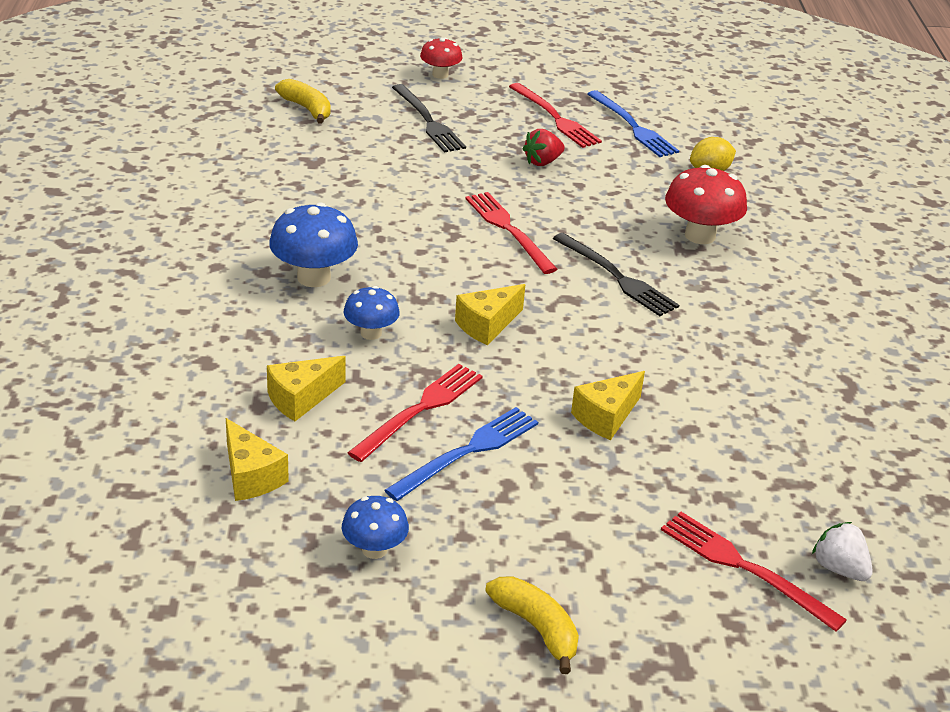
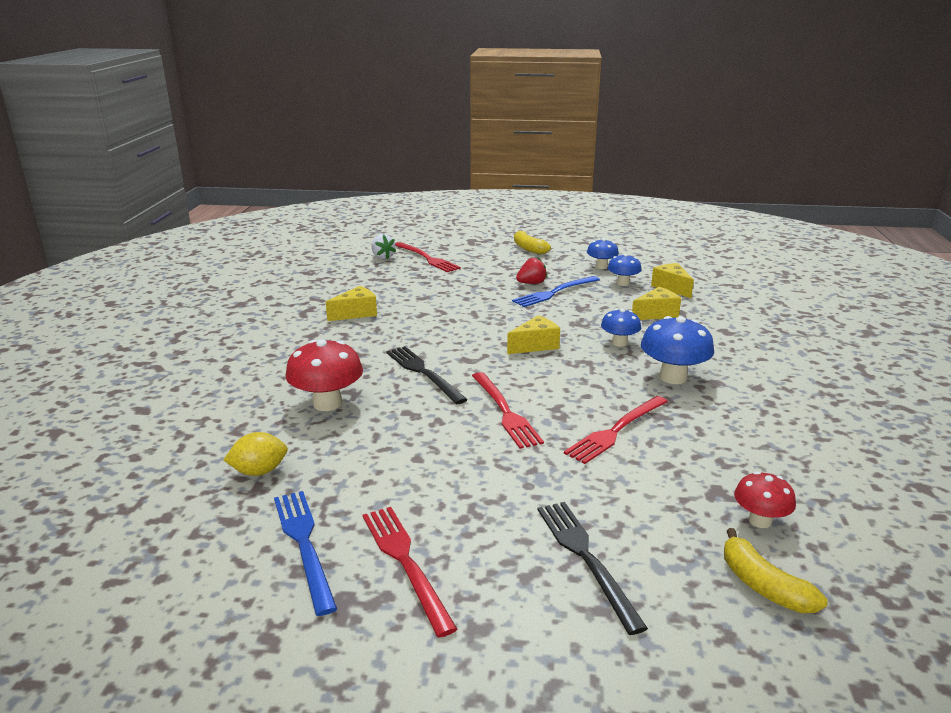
camera: 170 degrees left, 10 degrees down
red fork [348,364,483,462] -> red fork moved to [564,396,668,464]
red mushroom [420,37,463,79] -> red mushroom moved to [734,471,796,528]
red strawberry [523,129,565,166] -> red strawberry moved to [516,257,547,284]
yellow cheese [571,371,645,440] -> yellow cheese moved to [326,286,377,321]
none -> blue mushroom [608,254,642,286]

